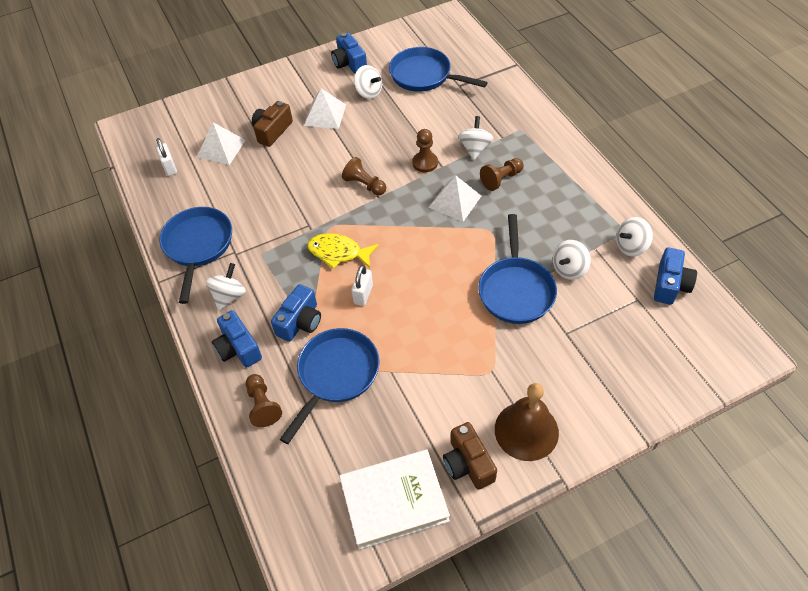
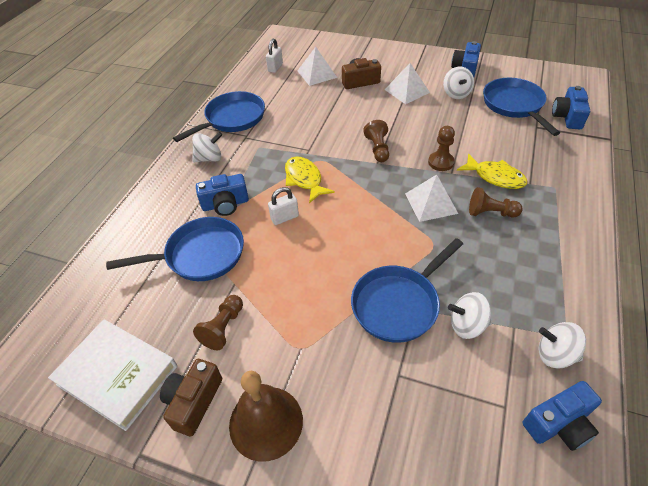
camera: 45 degrees right, 5 degrees down
blue camera [212,310,262,368] -> blue camera moved to [552,86,590,129]
brown pawn [246,374,282,427] -> brown pawn moved to [193,295,243,350]
white spinning top [458,116,494,160] -> yellow fish [457,153,527,189]

